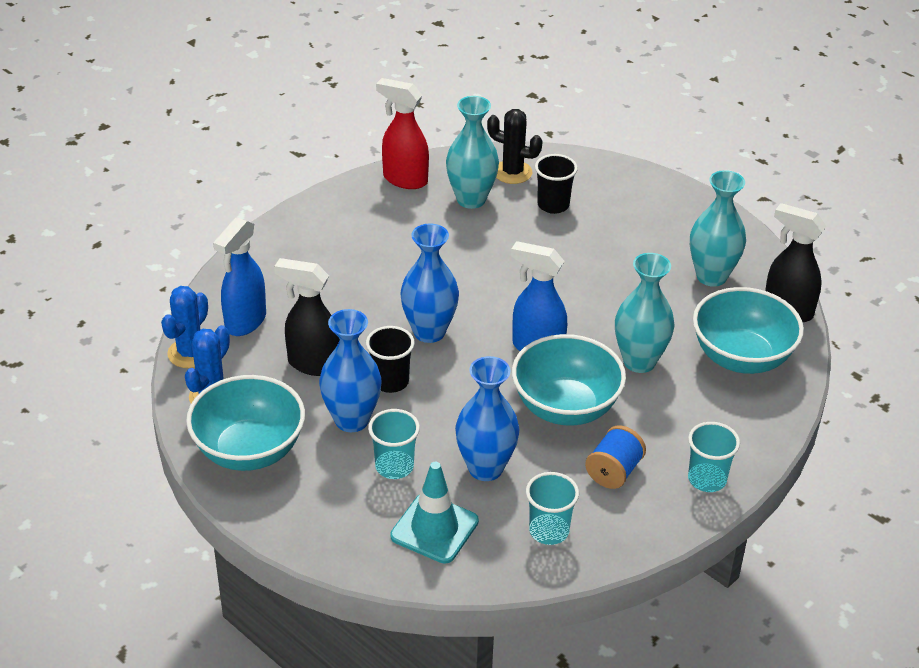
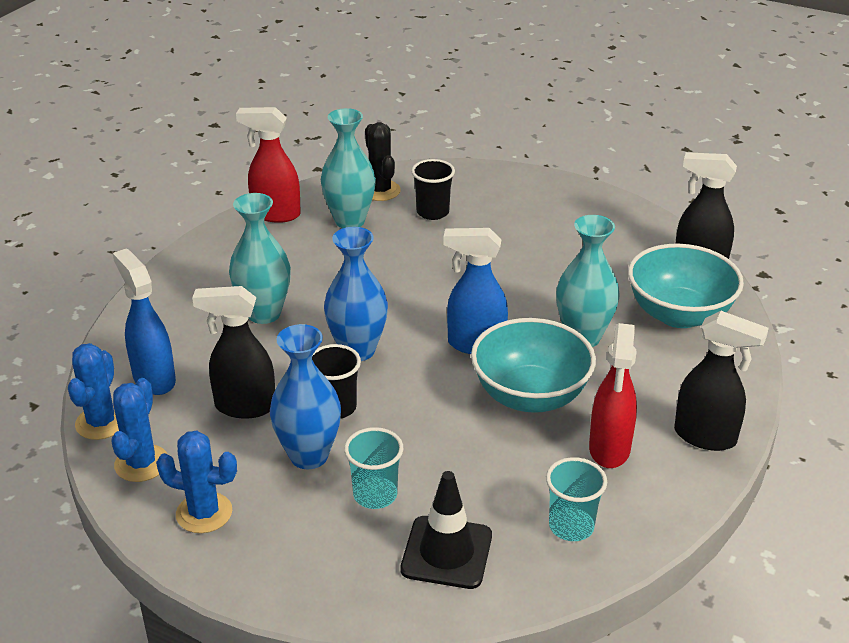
camera: 15 degrees left, 5 degrees down
turquoise bowl [186,375,305,471] -> blue cactus [156,431,237,533]
blue spray bottle [213,217,266,336] -> blue spray bottle turned 135 degrees clockwise [113,248,176,395]
turquoise traffic cone [390,462,479,564] -> black traffic cone [401,471,492,589]
blue vase [455,356,519,481] -> none
black cactus [487,109,543,184] -> black cactus turned 60 degrees clockwise [365,122,401,201]
blue spool [585,425,646,489] -> red spray bottle [589,323,637,468]
turquoise cup [688,422,740,492] -> black spray bottle [674,311,769,451]
turquoise vase [690,170,746,287] -> turquoise vase moved to [229,193,291,324]

